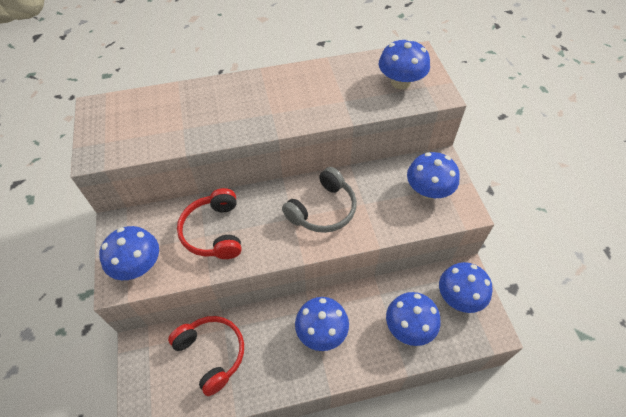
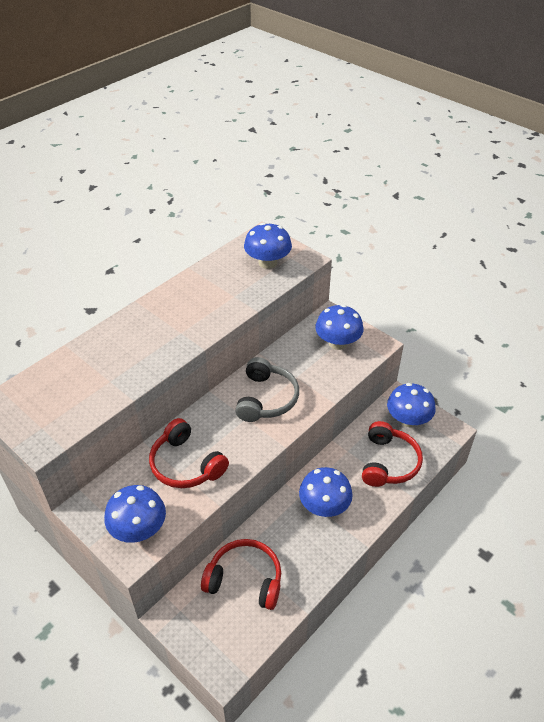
camera: 35 degrees left, 10 degrees down
blue mushroom [386,292,440,346] -> red headphones [362,421,423,487]

